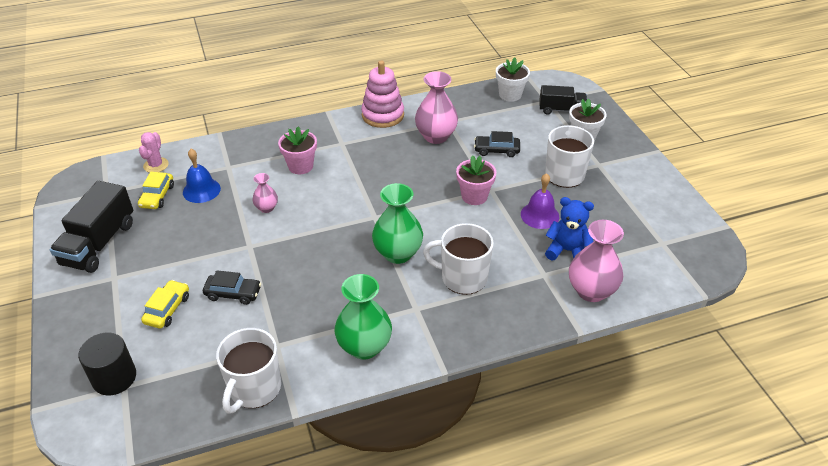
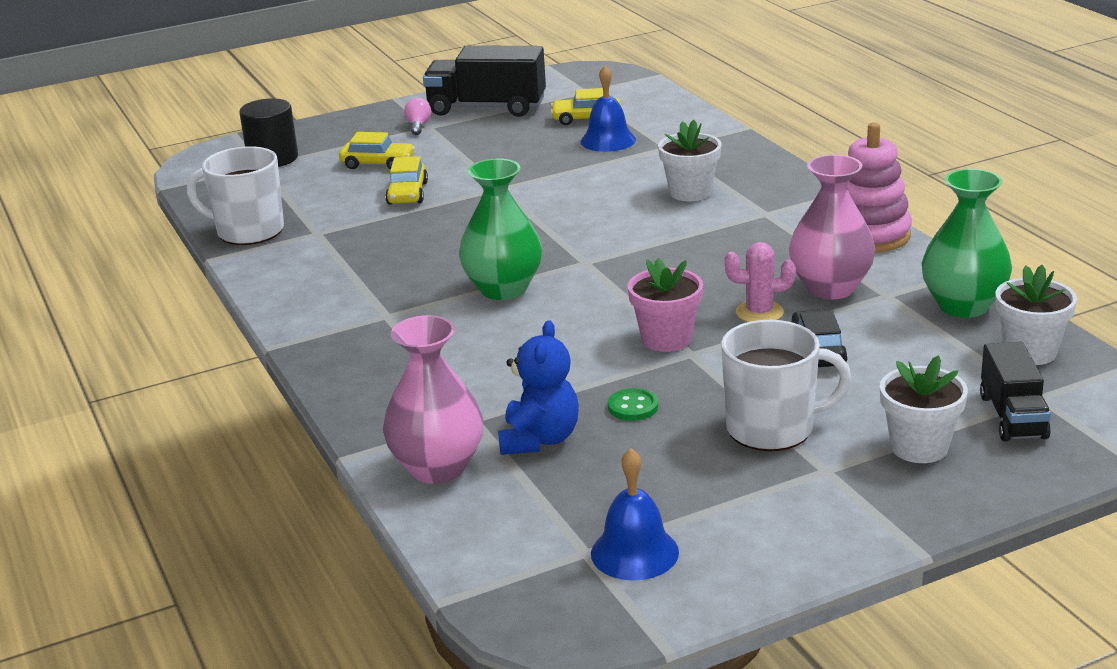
camera: 85 degrees right, 15 degrees down
pink cactus [139,132,169,173] -> pink cactus moved to [725,242,796,322]
black car [203,270,261,305] -> yellow car [385,156,428,204]
pink vase [252,173,278,213] -> none
pink flower pot [278,127,317,174] -> white flower pot [658,120,722,201]
green vase [334,274,392,360] -> green vase moved to [922,169,1012,318]
white mug [423,223,494,295] -> none
purple bell [521,173,559,229] -> green button [608,388,658,421]
none -> pink light bulb [404,98,431,135]
none -> blue bell [591,448,679,581]

